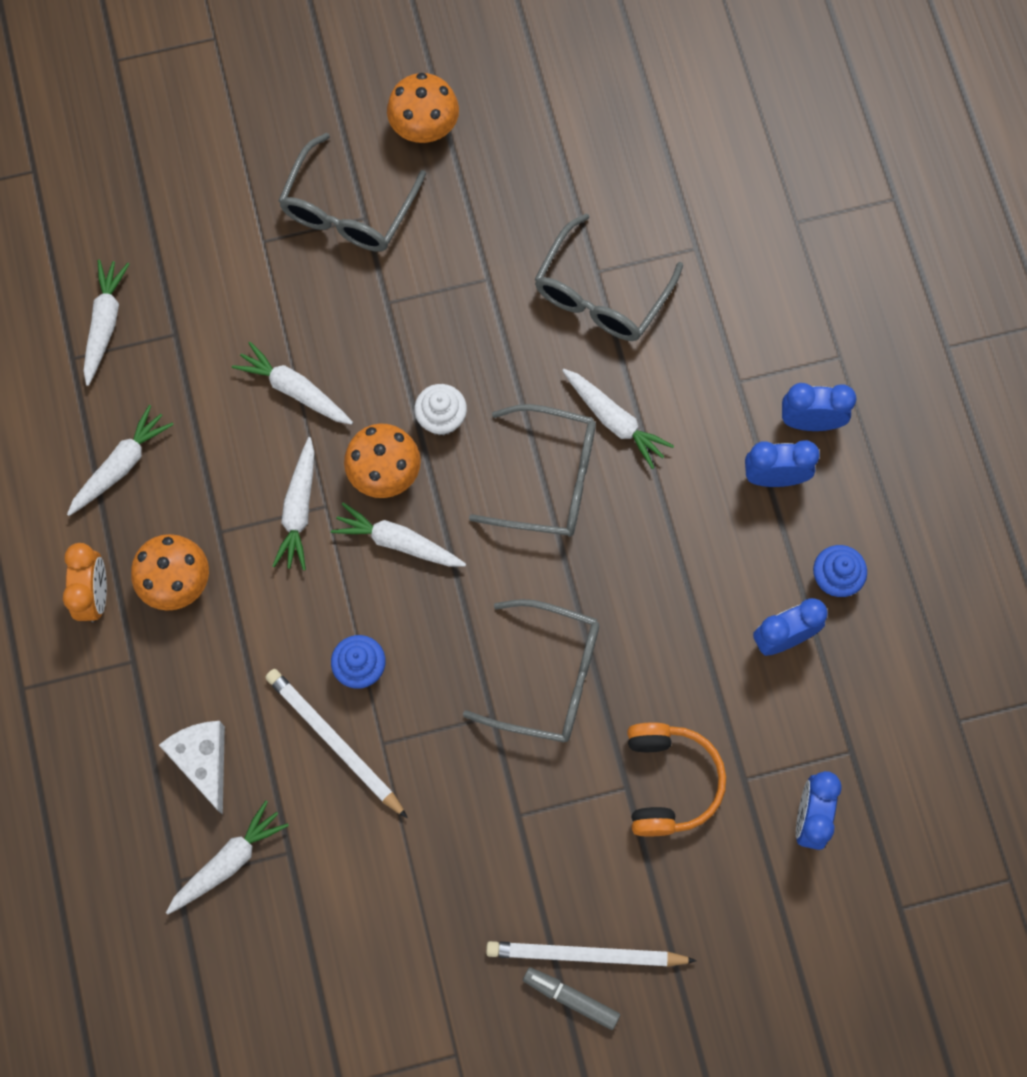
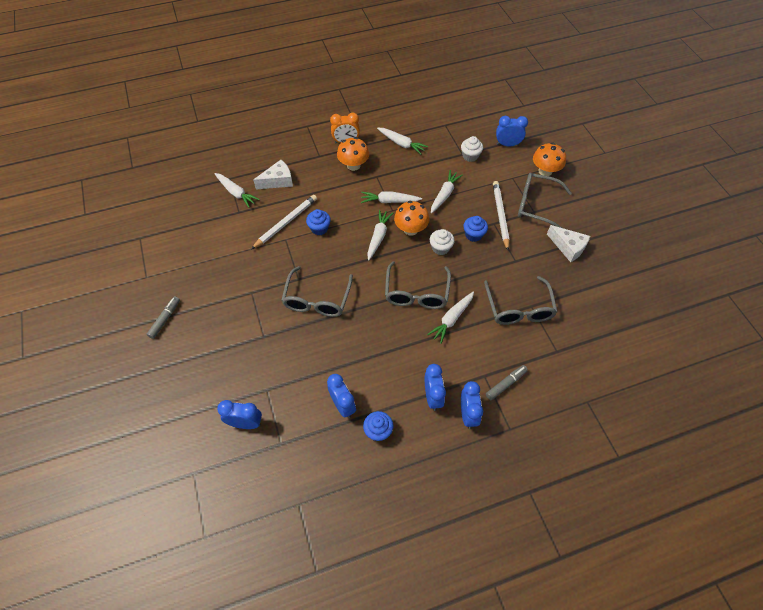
camera: 85 degrees right, 15 degrees down
white carrot [83,259,129,386] -> none
orange mushroom [387,73,459,143] -> orange mushroom moved to [533,143,566,176]
white pencil [486,941,697,967] -> white pencil moved to [493,181,510,250]
grey glasses [534,213,683,341] -> grey glasses turned 120 degrees counterclockwise [484,276,558,325]
orange headphones [627,722,726,836] -> none
none -> white cupcake [461,136,483,162]
none -> blue cupcake [463,216,488,242]
none -> grey marker [486,365,528,400]
none -> blue clock [496,116,528,146]
none -> white cheese [547,225,590,262]

